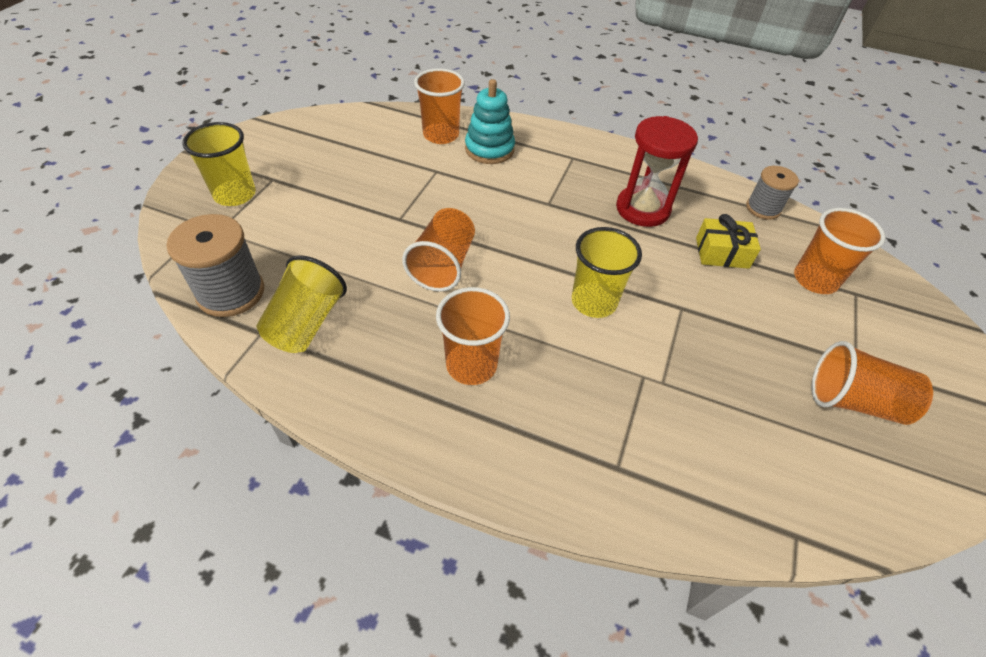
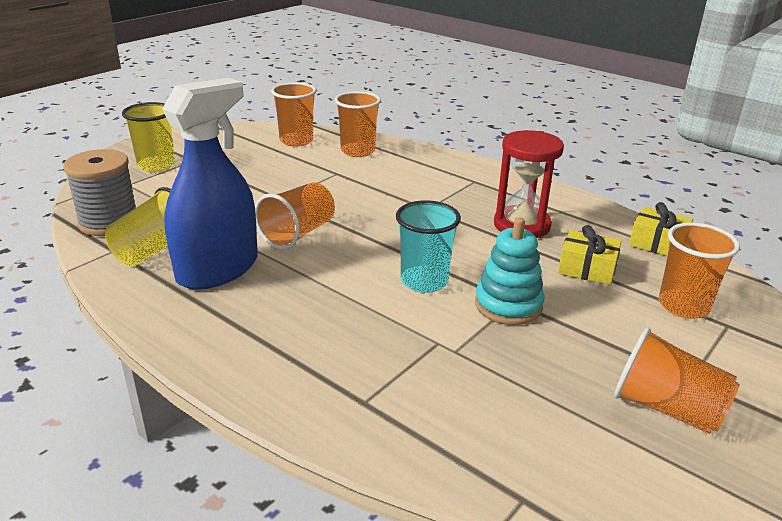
camera: 20 degrees right, 20 degrees down
orange cup [436,287,510,385] -> orange cup moved to [271,82,316,147]
turquoise stacking toy [465,79,515,164] -> turquoise stacking toy moved to [475,217,545,325]
yellow cup [572,227,642,318] -> turquoise cup [396,200,461,293]
grey spool [746,166,799,220] -> yellow gift [629,202,693,256]
none -> blue spray bottle [162,78,258,290]

